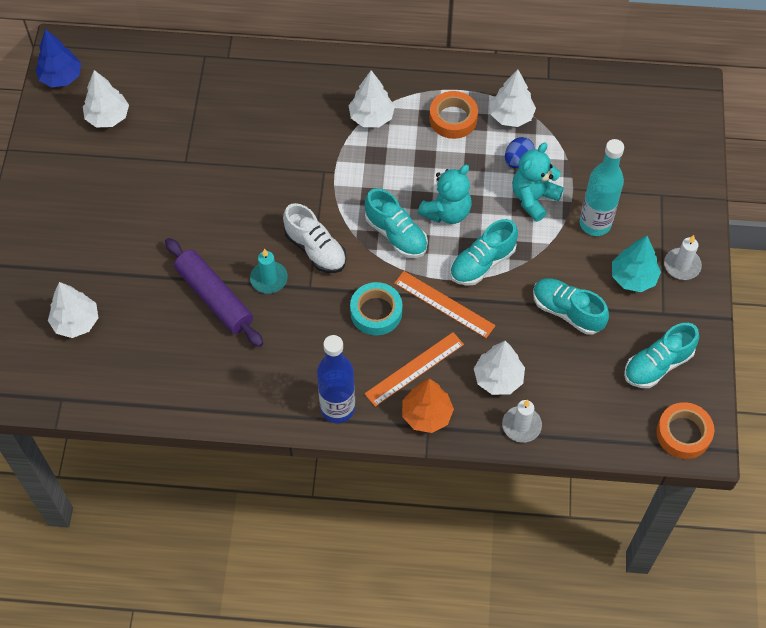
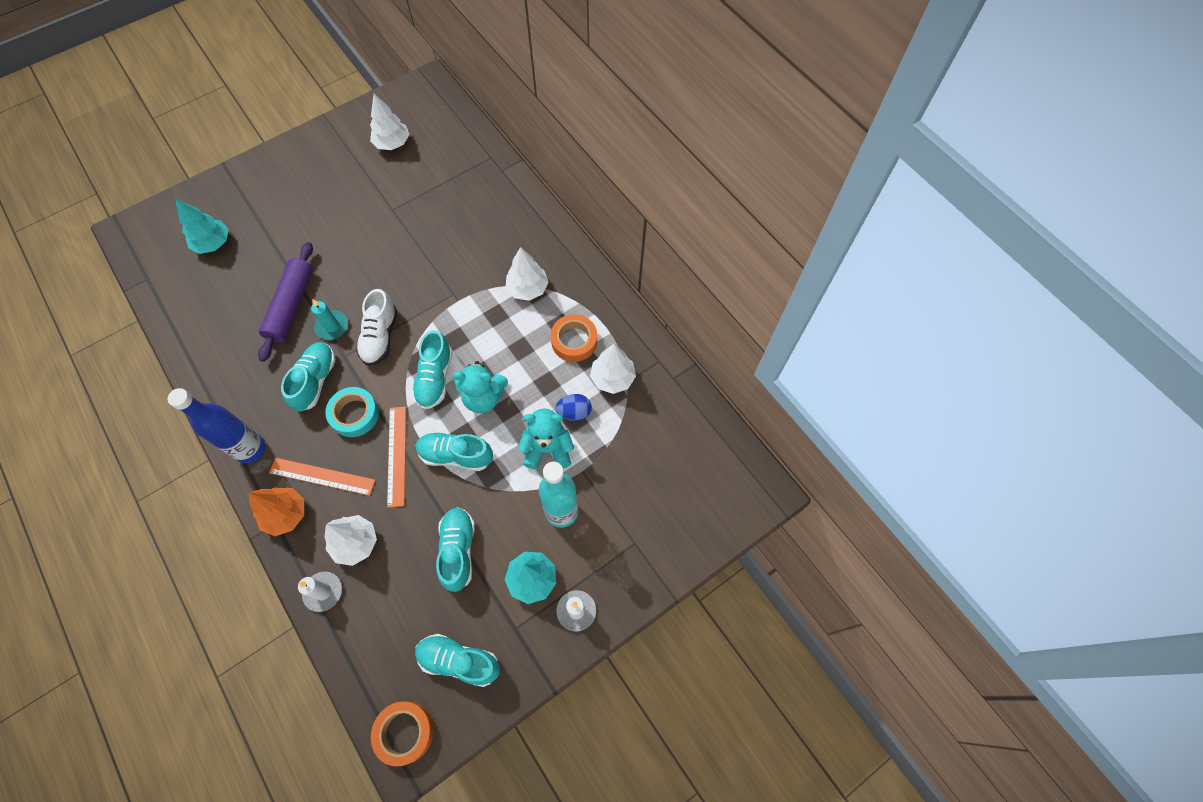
camera: 50 degrees right, 5 degrees up
blue tree [36,29,81,87] -> none
white tree [48,282,99,338] -> turquoise tree [175,199,229,254]
none -> turquoise shoe [281,342,336,411]

